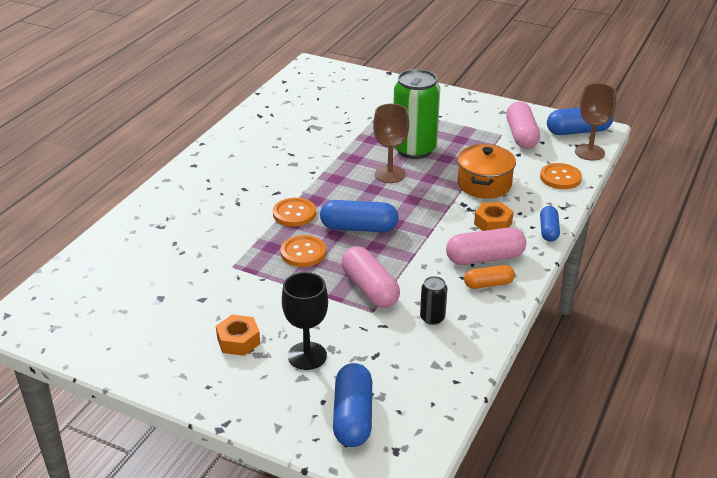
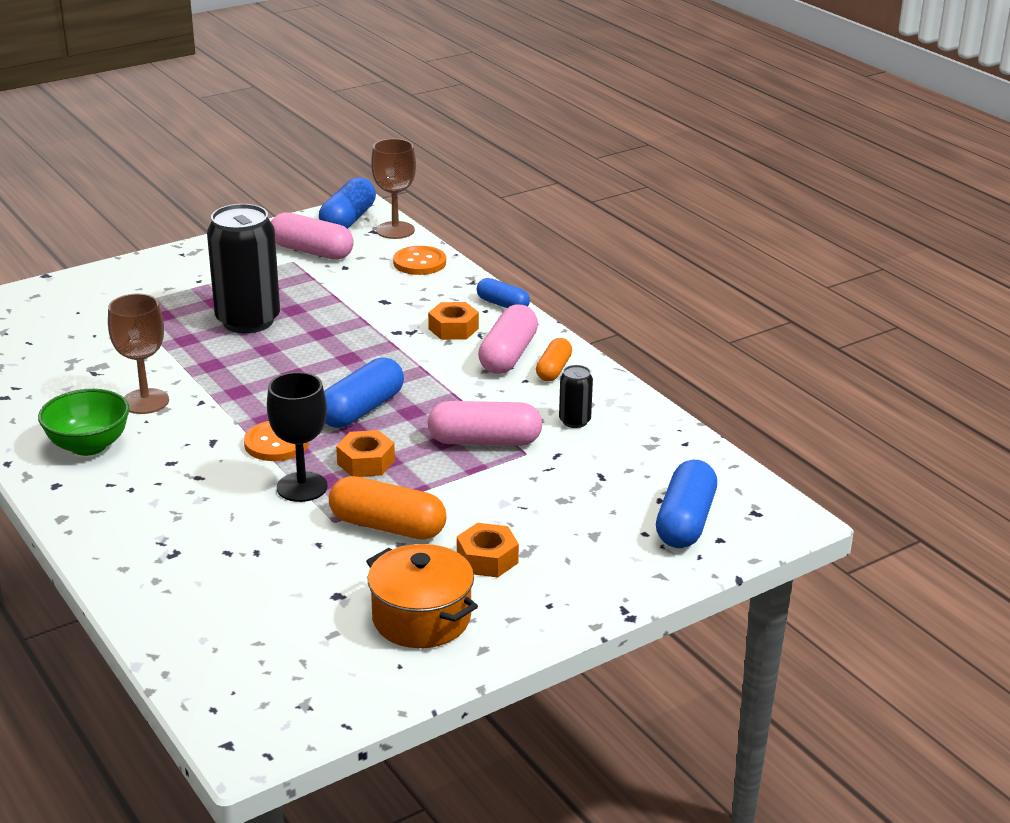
camera: 60 degrees left, 5 degrees down
orange button [281,235,326,267] -> orange nut [336,430,395,477]
black goblet [282,272,328,370] -> black goblet moved to [267,372,328,502]
blue capsule [333,363,372,447] -> blue capsule turned 75 degrees clockwise [656,460,717,548]
brown goblet [373,104,409,183] -> brown goblet moved to [108,294,169,414]
green can [394,69,440,159] -> black can [207,204,280,333]
orange pot [457,144,516,199] -> orange pot moved to [366,544,478,648]
none -> green bowl [38,389,130,456]
none -> orange capsule [329,476,446,540]

